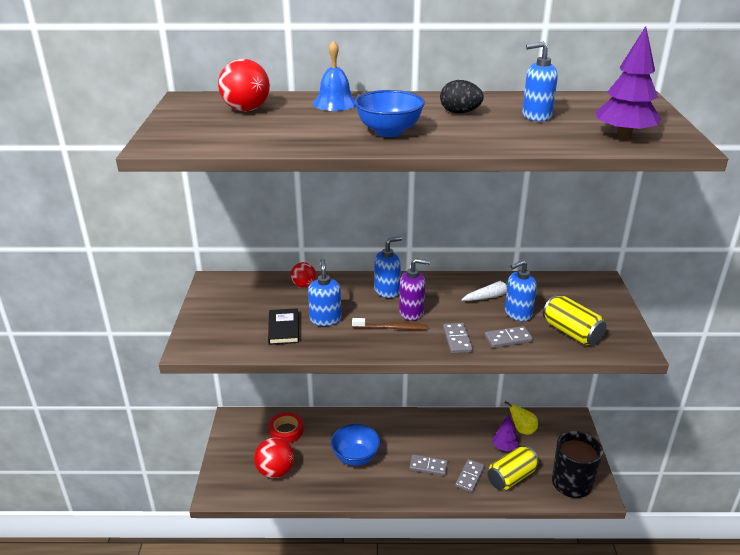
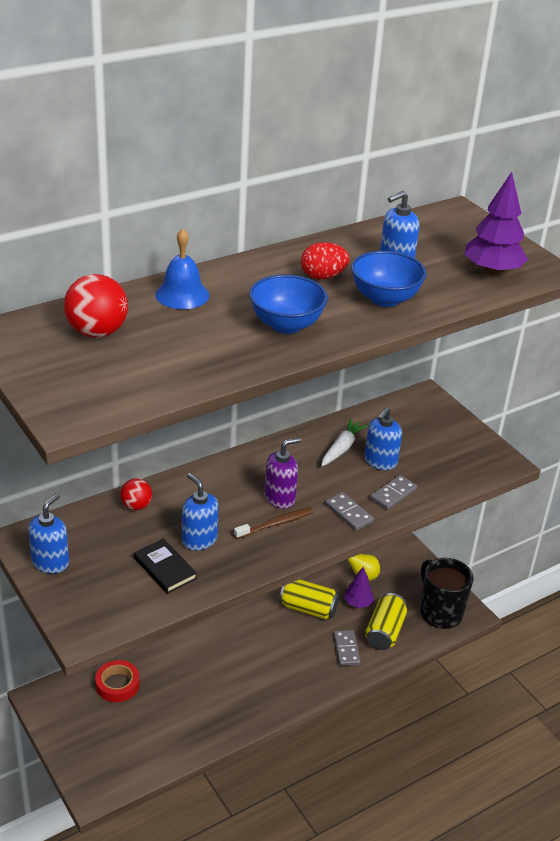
camera: 35 degrees left, 5 degrees up
red ball [254,437,294,478] -> none
blue bowl [331,424,380,466] -> blue bowl moved to [351,251,427,307]
blue soap dispenser [374,236,402,298] -> blue soap dispenser moved to [28,493,69,574]
grey domino [409,455,448,476] -> none
black egg [440,80,484,114] -> red egg [301,242,349,279]
yellow can [543,295,607,345] -> yellow can moved to [279,579,339,619]

